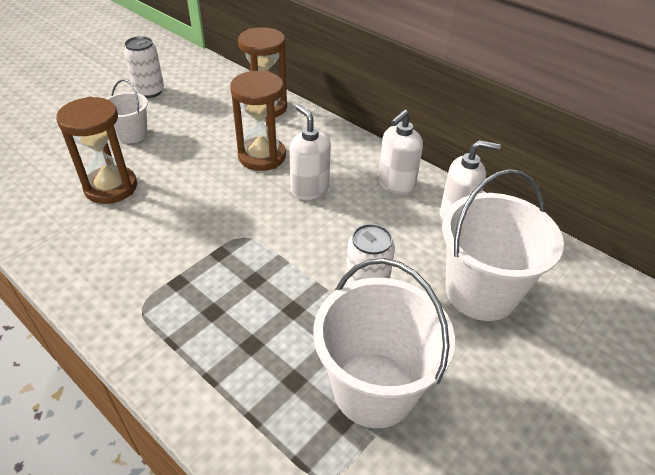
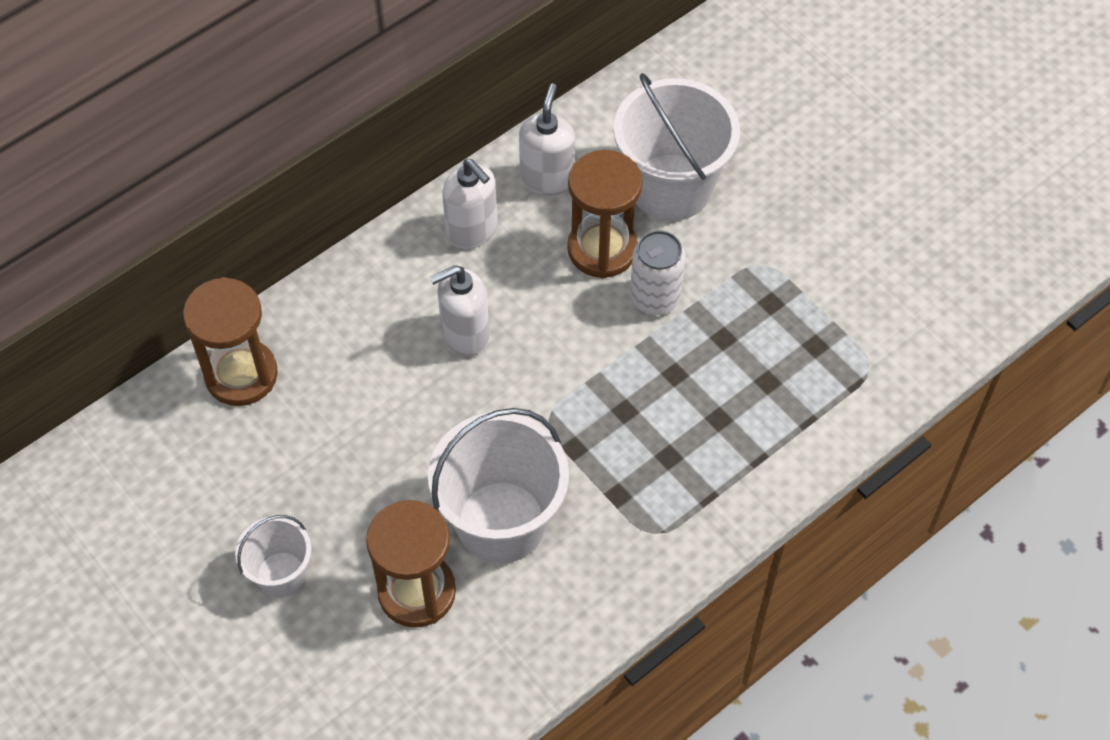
camera: 80 degrees left, 15 degrees up
white can [124,36,164,98] -> none
brown hourglass [230,71,286,171] -> brown hourglass moved to [567,150,642,279]
white bucket [314,258,455,428] -> white bucket moved to [428,408,569,563]

